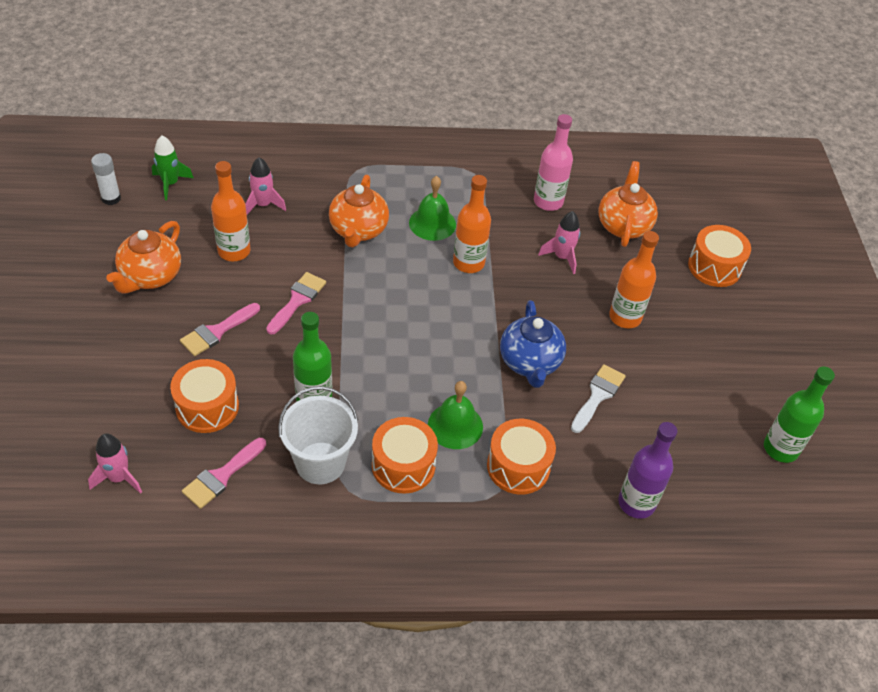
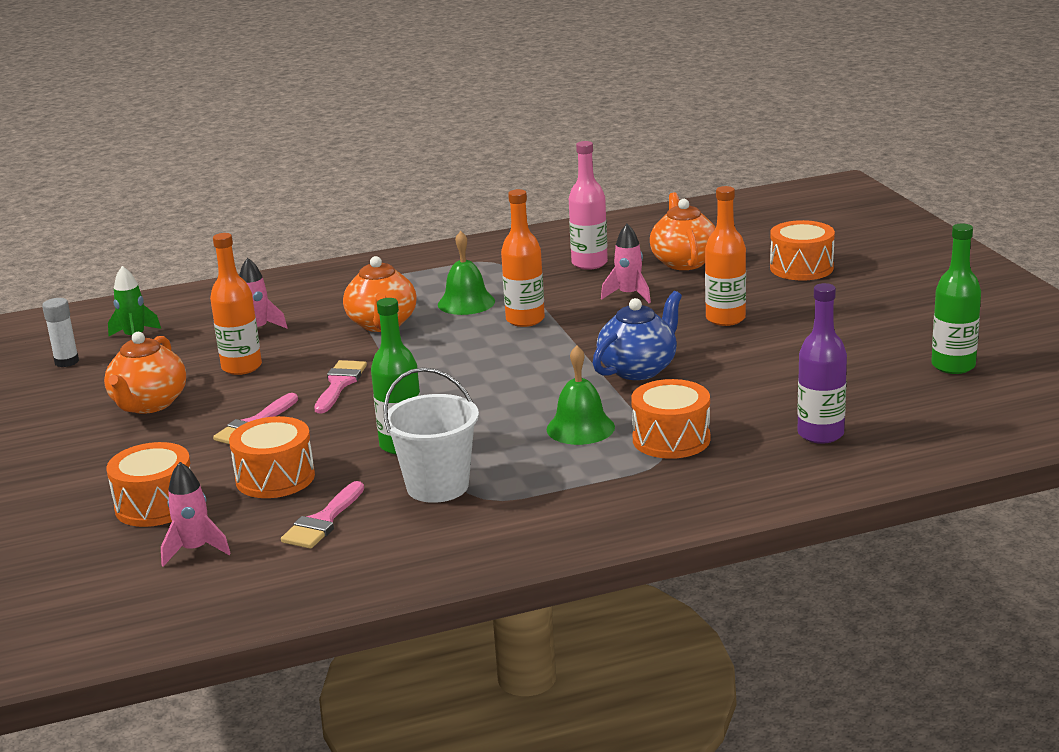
camera: 10 degrees left, 25 degrees down
orange drum [372,417,438,494] -> orange drum moved to [106,442,191,527]
blue teapot [500,300,566,388] -> blue teapot turned 120 degrees counterclockwise [593,291,682,380]
white brush [571,364,626,433] -> none

